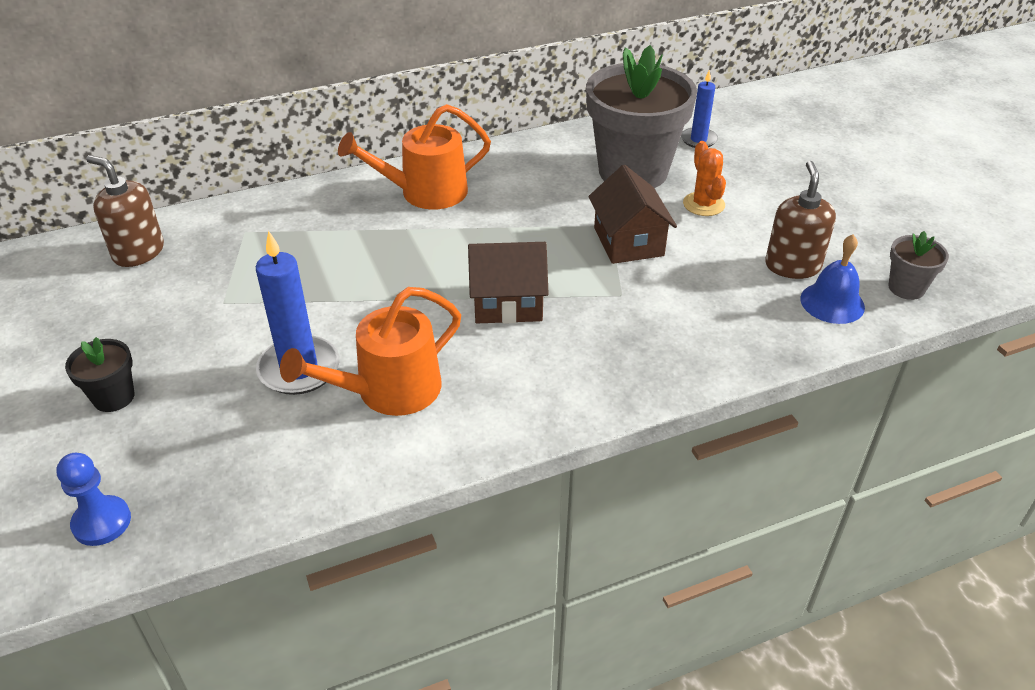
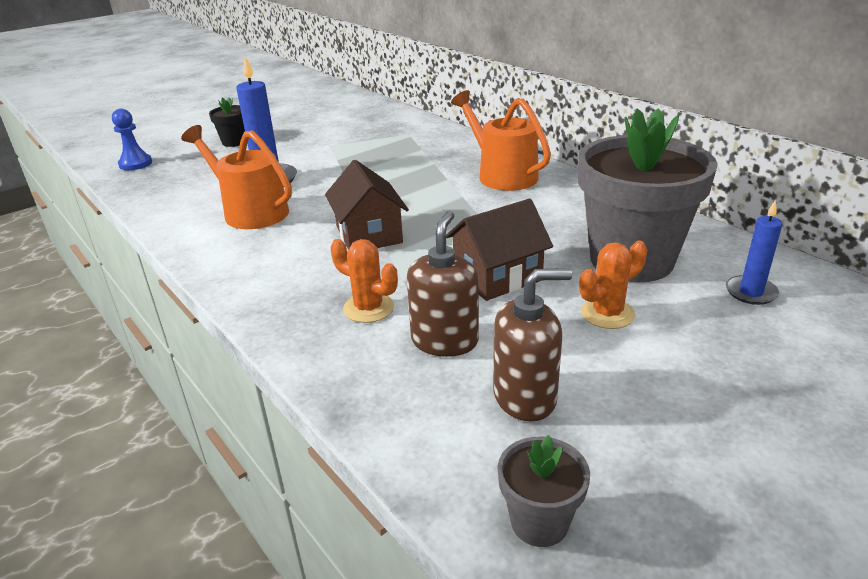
camera: 75 degrees right, 10 degrees down
brown soap dispenser [86,155,164,267] -> brown soap dispenser moved to [407,211,479,357]
blue bell [800,235,865,324] -> none
none -> orange cactus [330,239,398,323]

